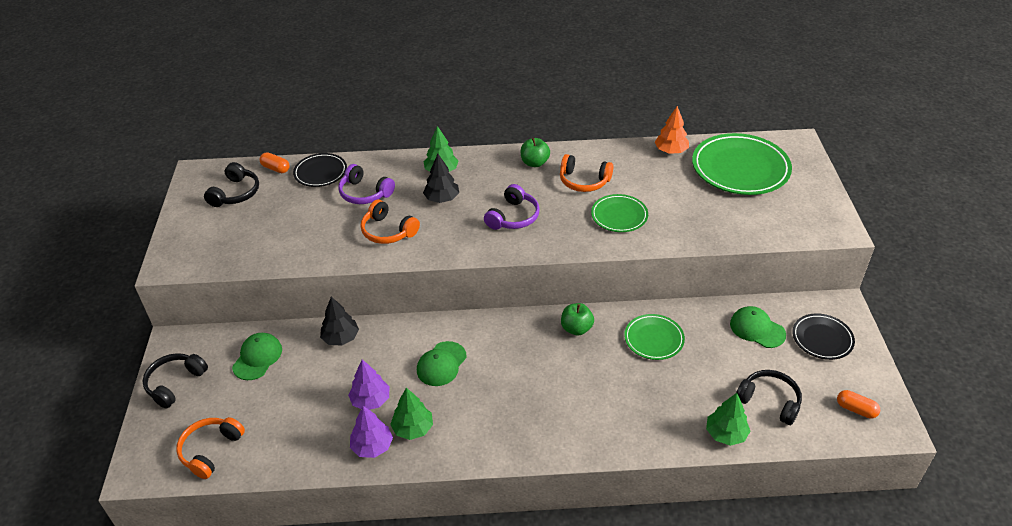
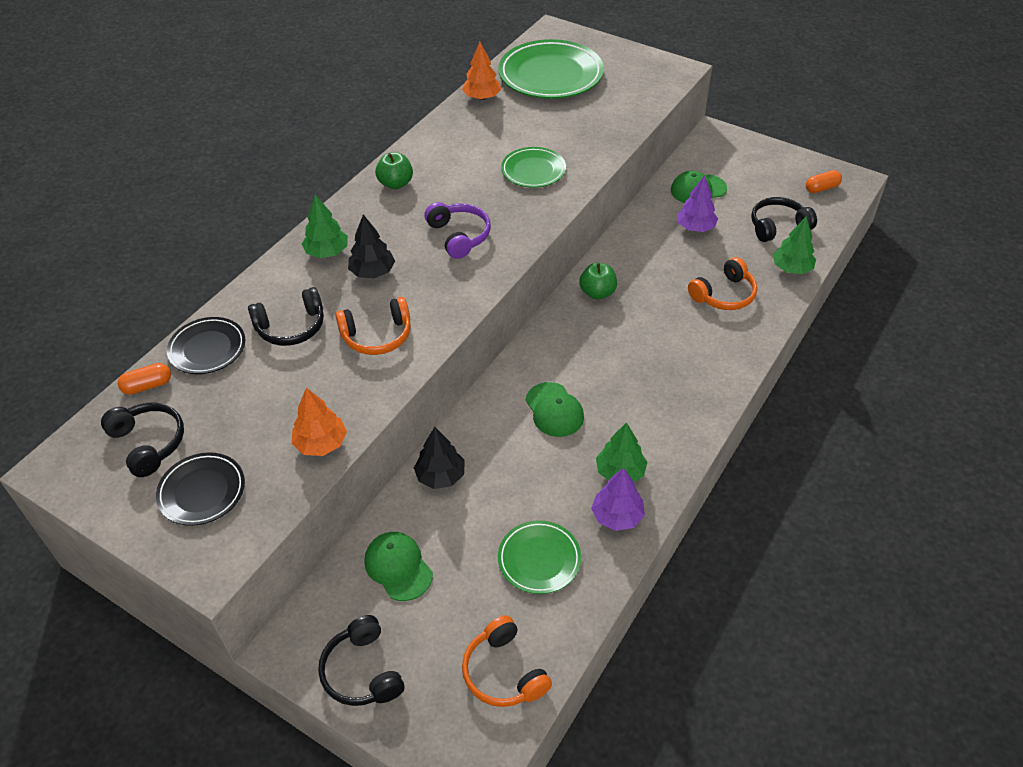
camera: 55 degrees left, 5 degrees up
purple headphones [338,164,395,204] -> black headphones [248,287,324,346]
purple tree [348,359,389,410] -> purple tree moved to [677,175,718,232]
orange headphones [560,154,613,192] -> orange headphones moved to [688,257,757,310]
green plate [624,314,685,360] -> green plate moved to [498,520,581,594]
black plate [792,313,855,360] -> black plate moved to [156,452,245,526]
none -> orange tree [292,388,347,456]

